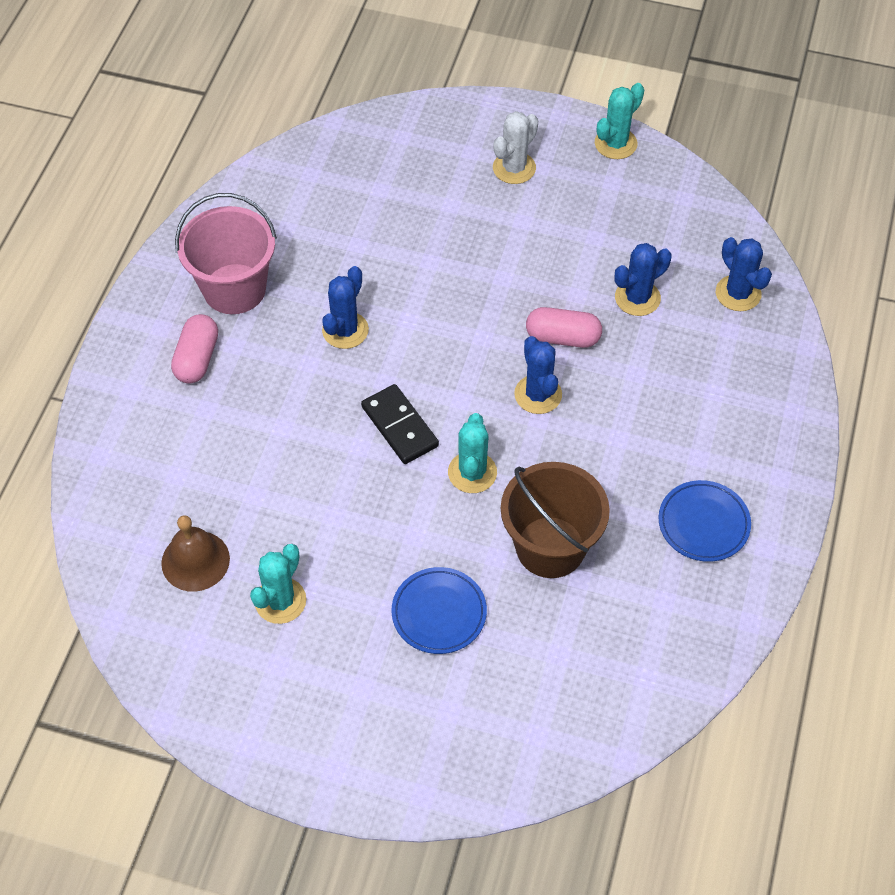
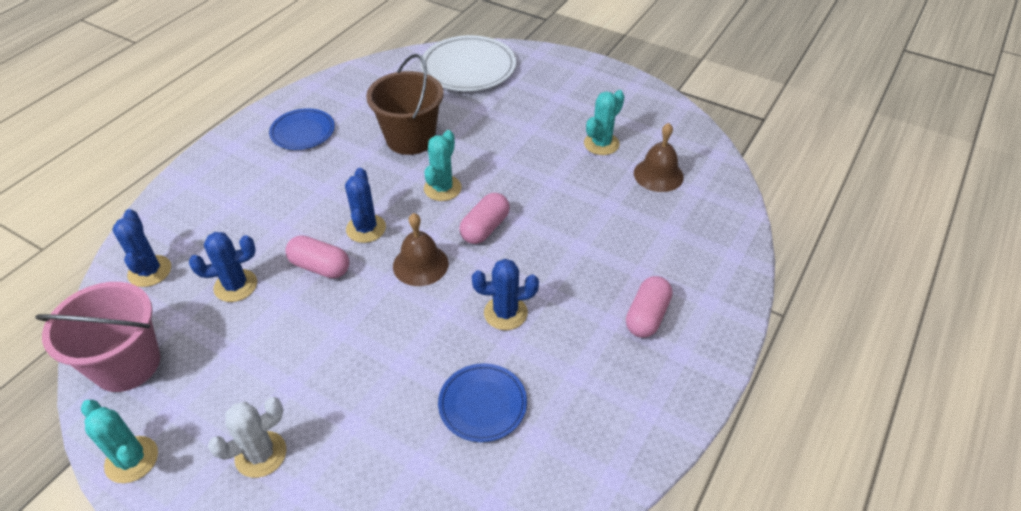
camera: 165 degrees left, 10 degrees down
pink bucket [175,193,277,314] -> pink bucket moved to [35,282,160,392]
blue cactus [322,266,369,349] -> blue cactus turned 45 degrees clockwise [472,259,539,330]
black domino [361,384,439,464] -> pink capsule [459,193,510,244]
blue plate [391,567,487,654] -> blue plate moved to [438,363,527,442]
turquoise cactus [595,83,644,159] -> turquoise cactus turned 75 degrees clockwise [81,400,158,483]
none -> brown bell [393,213,448,286]
none -> white plate [421,35,516,91]

